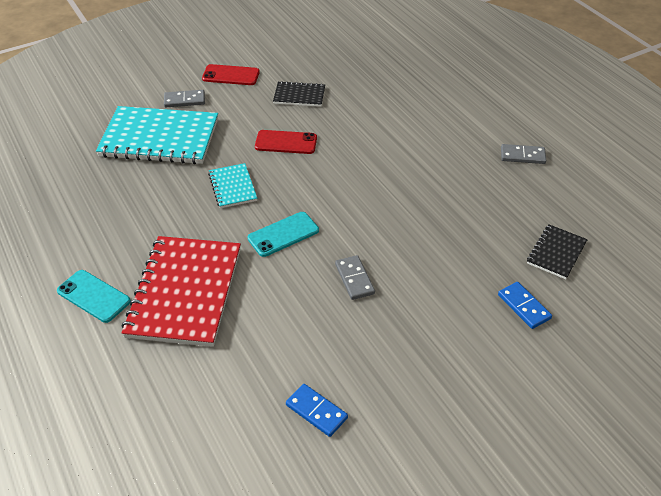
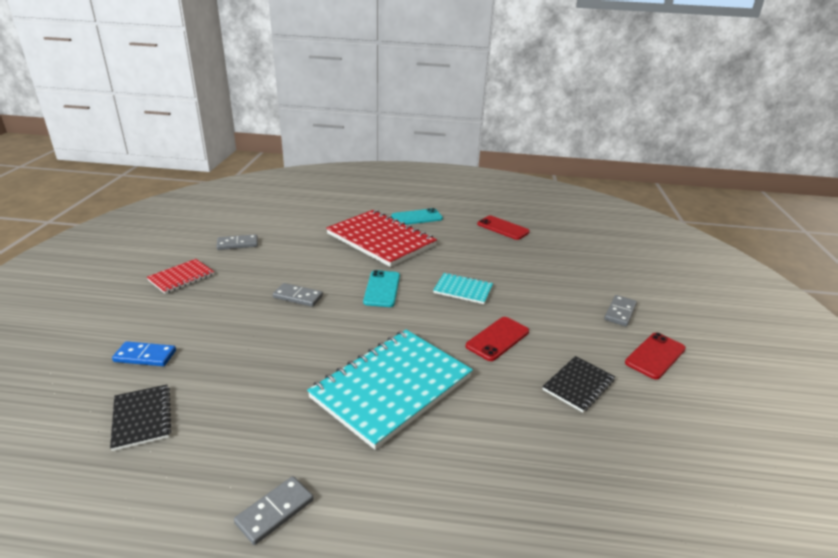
camera: 125 degrees right, 15 degrees down
turquoise notebook [96,106,218,164] -> turquoise notebook moved to [307,330,473,450]
blue domino [286,384,348,437] -> grey domino [217,234,258,250]
none -> red notebook [147,259,214,294]
none -> red phone [477,216,530,240]

